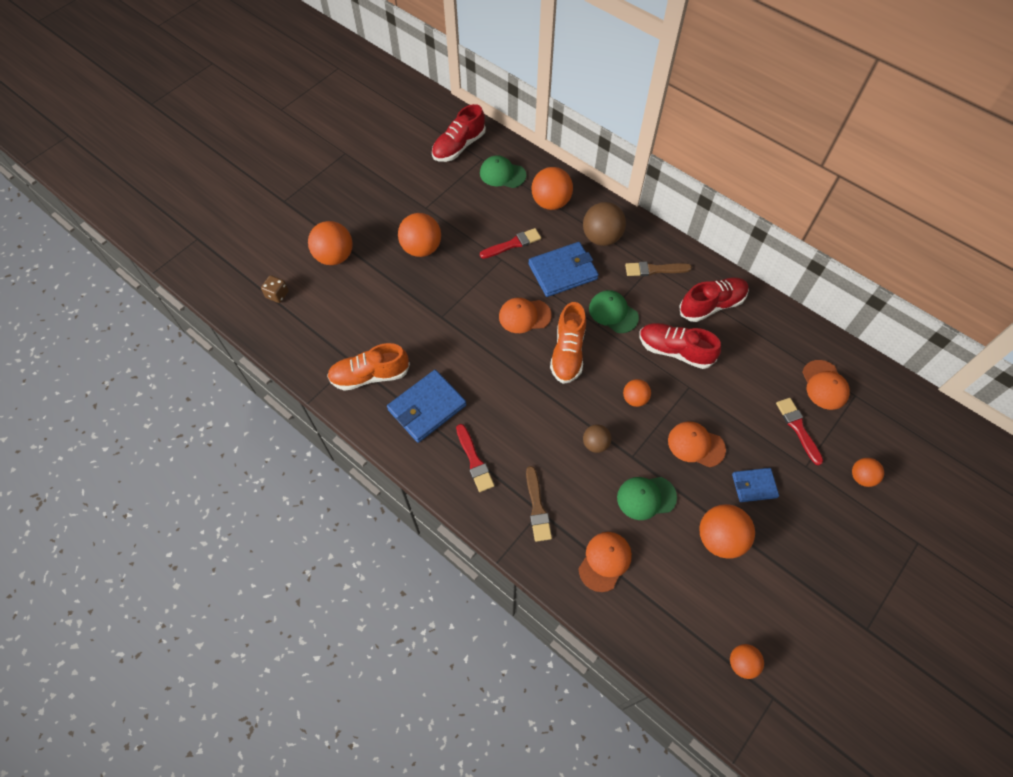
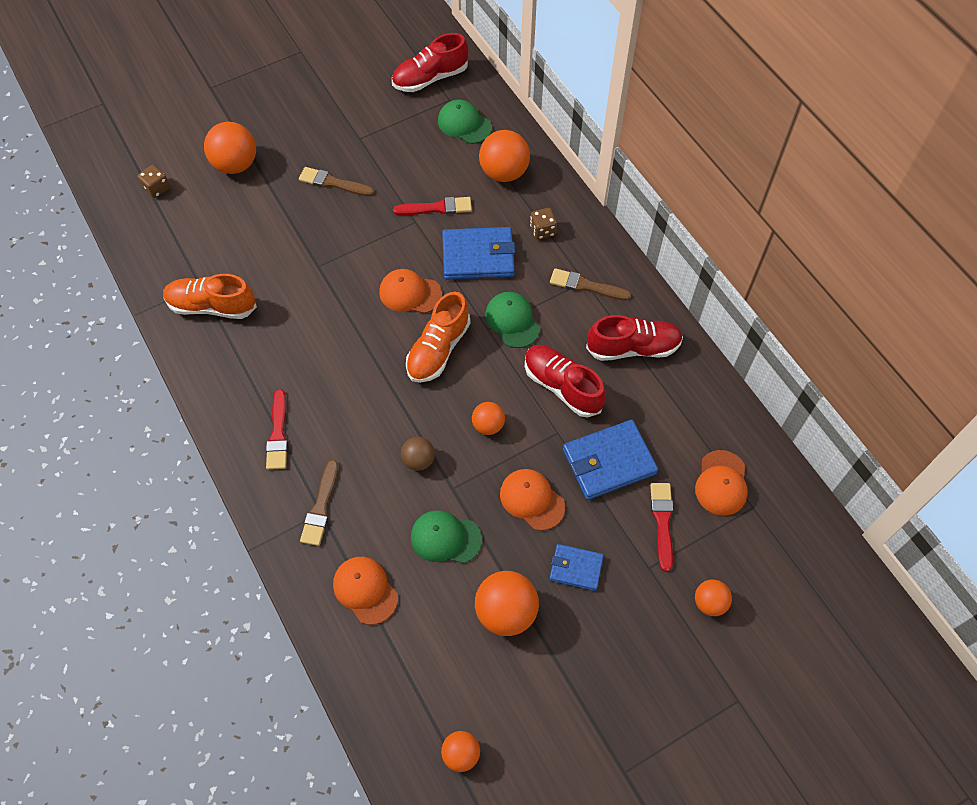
camera: 20 degrees right, 0 degrees up
blue wallet [387,370,467,443] -> blue wallet moved to [563,420,658,500]
orange ball [398,213,441,257] -> brown brush [299,167,374,196]
orange cap [578,532,632,592] -> orange cap turned 90 degrees counterclockwise [333,557,398,625]
brown ball [583,202,626,246] -> brown dice [530,208,557,239]

